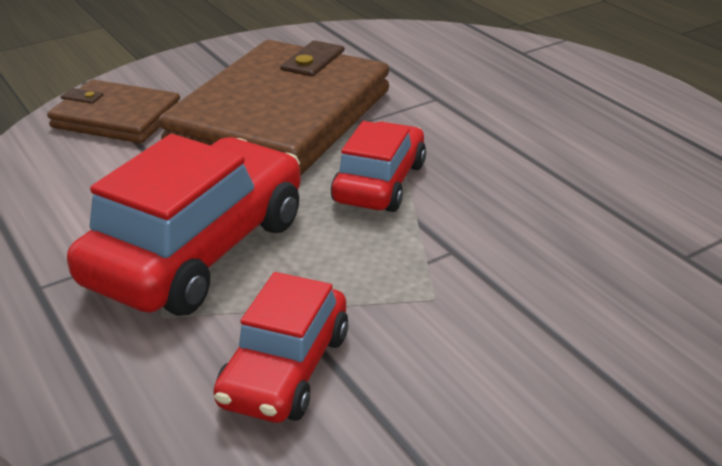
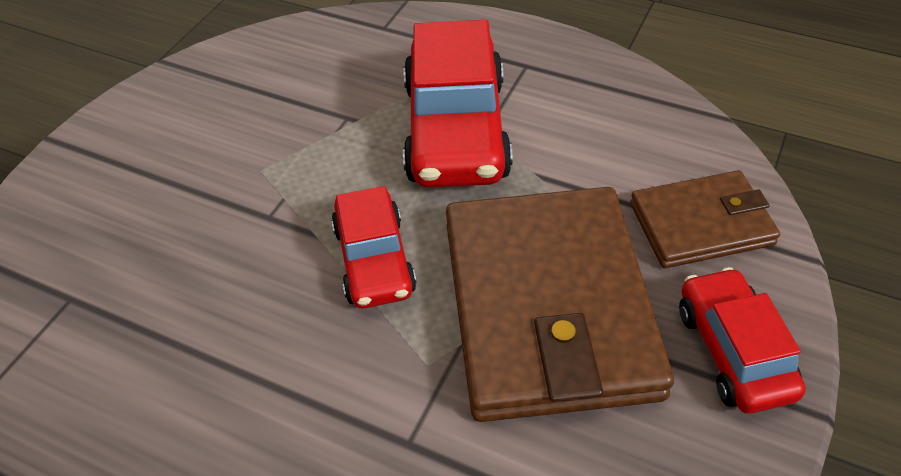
camera: 150 degrees right, 15 degrees up
red car [213,272,348,423] -> red car moved to [679,267,806,414]

